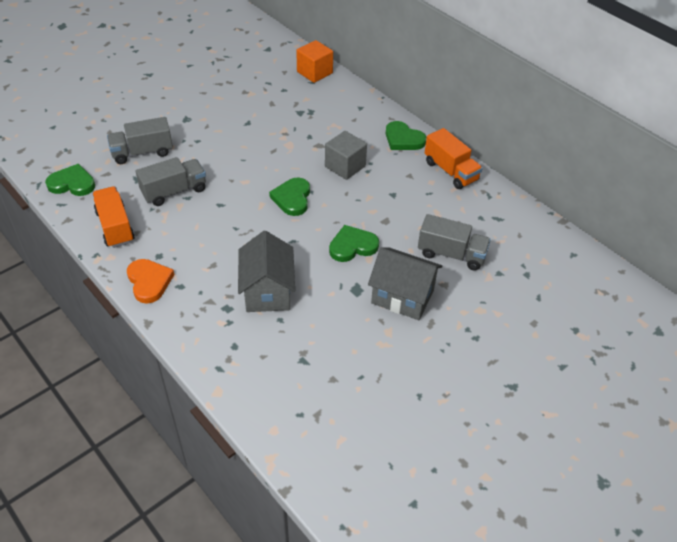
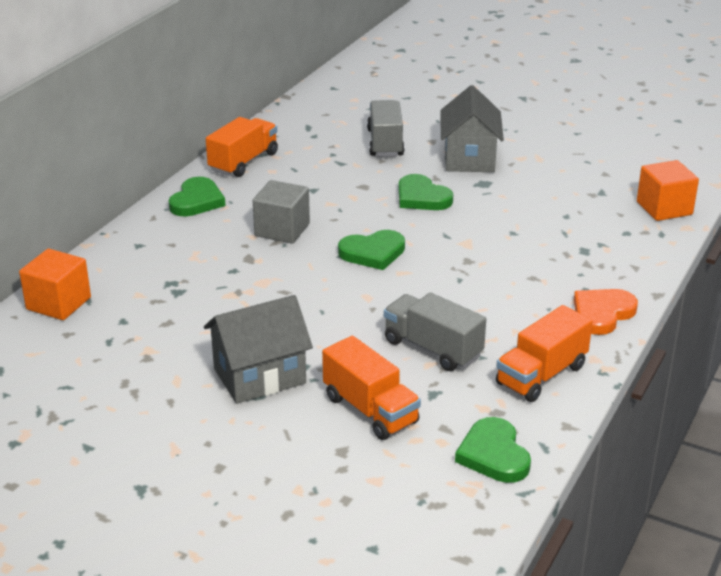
camera: 110 degrees left, 15 degrees down
grey truck [107,117,173,164] -> orange truck [322,336,421,440]
grey house [238,231,295,312] -> grey house moved to [204,295,313,404]
none -> orange cube [637,160,699,221]

